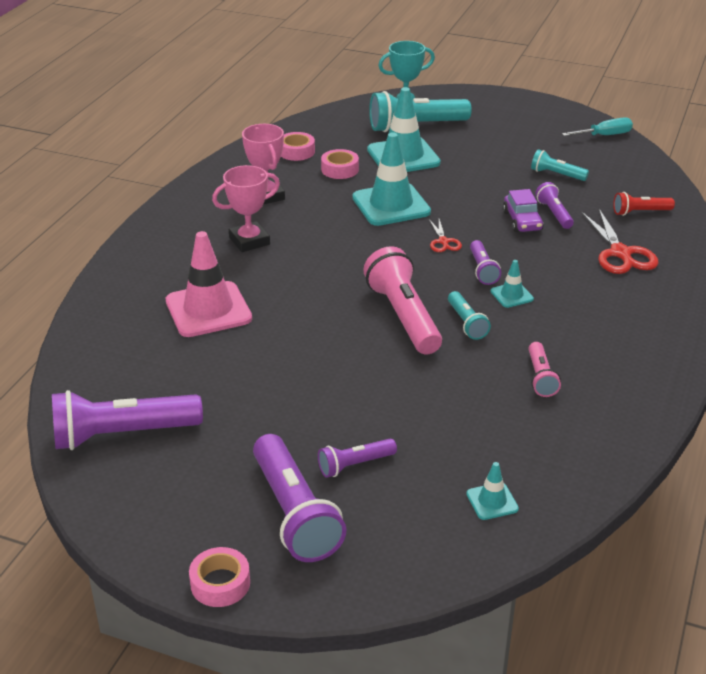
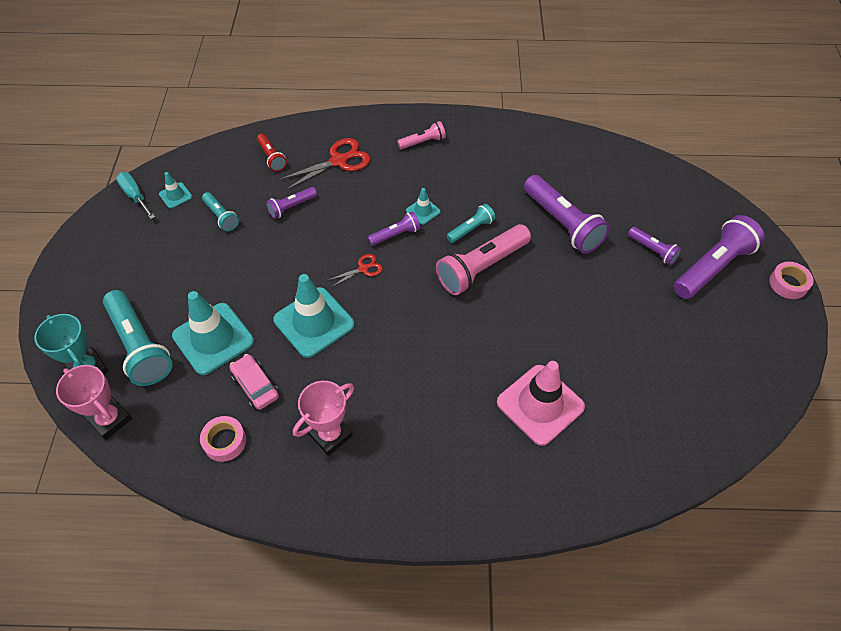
camera: 110 degrees left, 20 degrees up
purple flashlight [52,390,203,450] -> purple flashlight moved to [524,175,610,254]
pink trophy [212,165,280,252] -> pink trophy moved to [56,365,132,440]
pink tape [321,149,359,179] -> pink car [230,354,279,410]
turquoise traffic cone [466,462,519,520] -> turquoise traffic cone moved to [159,172,192,209]
purple car [503,189,544,232] -> none
pink flashlight [528,342,561,397] -> pink flashlight moved to [397,121,446,149]
turquoise flashlight [531,149,589,181] -> turquoise flashlight turned 45 degrees counterclockwise [202,192,239,231]

